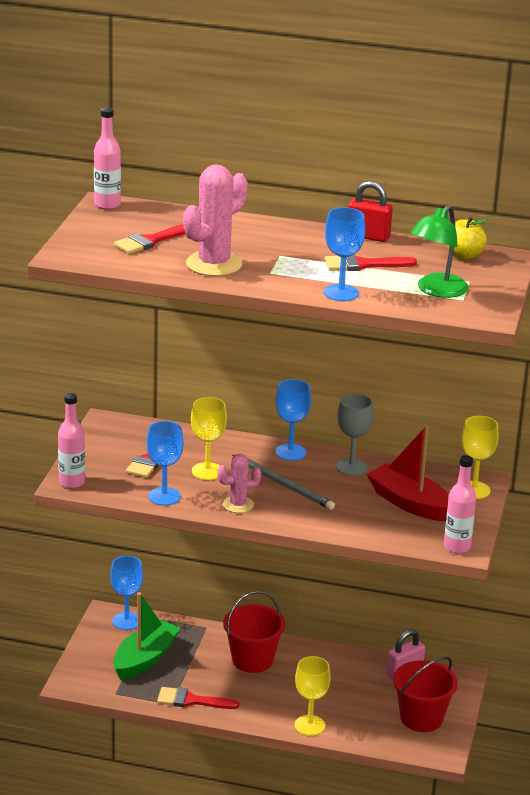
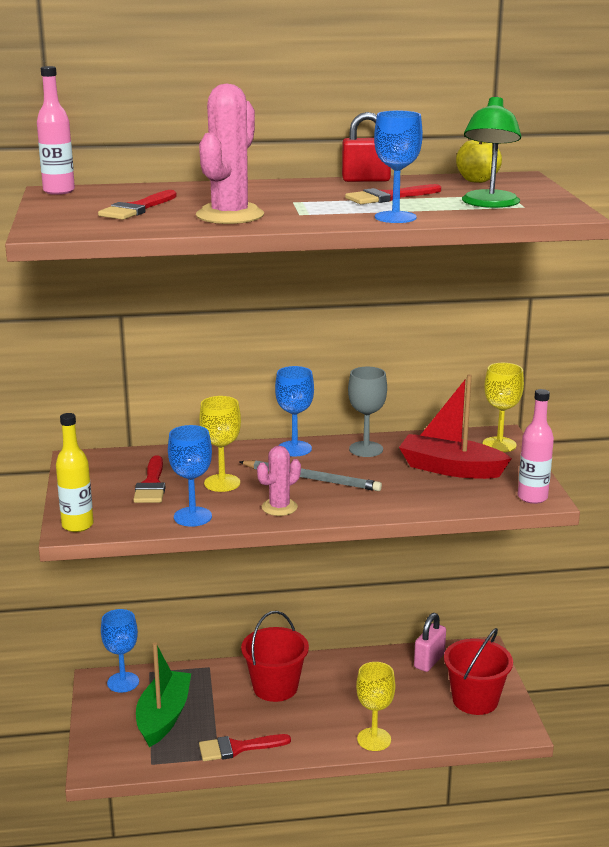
camera: 20 degrees left, 5 degrees down
pink bottle [58,393,85,489] -> yellow bottle [56,413,94,532]

